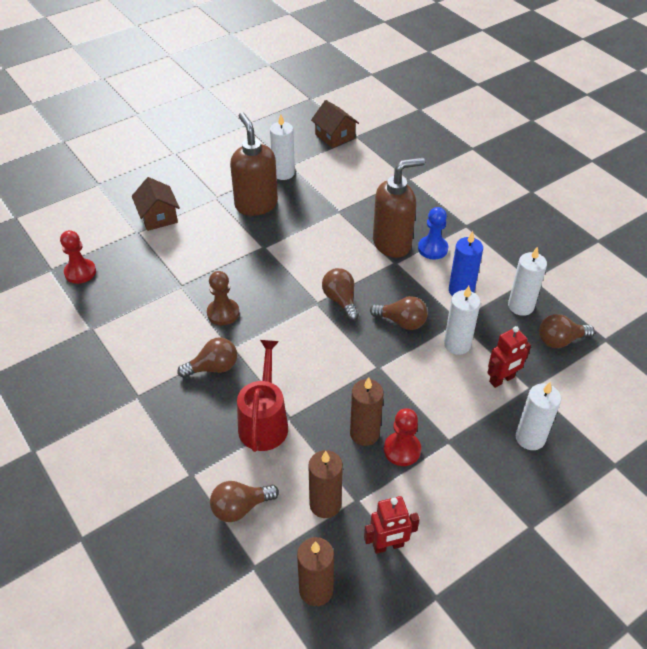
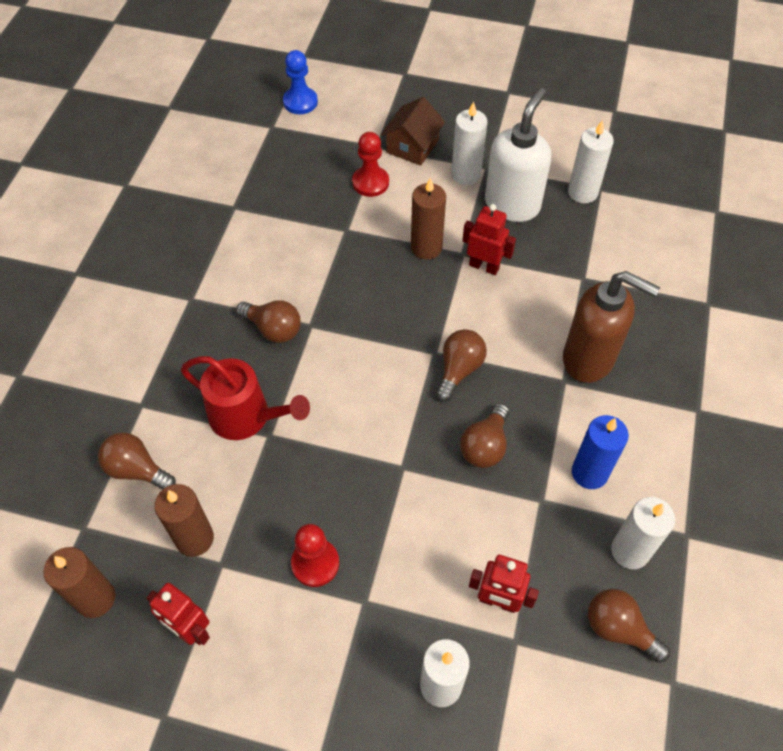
camera: 50 degrees right, 10 degrees up
red pawn [60,230,96,284] -> red pawn moved to [352,132,389,197]
brown pawn [207,271,239,325] -> none
brown soap dispenser [230,112,278,216] -> white soap dispenser [485,88,551,222]
red watering can [237,340,288,452] -> red watering can turned 60 degrees clockwise [181,356,310,440]
brown house [311,100,359,148] -> none
brown candle [350,377,384,446] -> brown candle moved to [411,178,446,259]
brown light bulb [370,296,428,330] -> brown light bulb turned 45 degrees clockwise [460,403,509,468]
blue pawn [418,207,448,260] -> blue pawn moved to [283,50,318,114]
white candle [444,286,480,355] -> white candle moved to [451,101,488,185]
none -> red robot [462,204,516,275]

